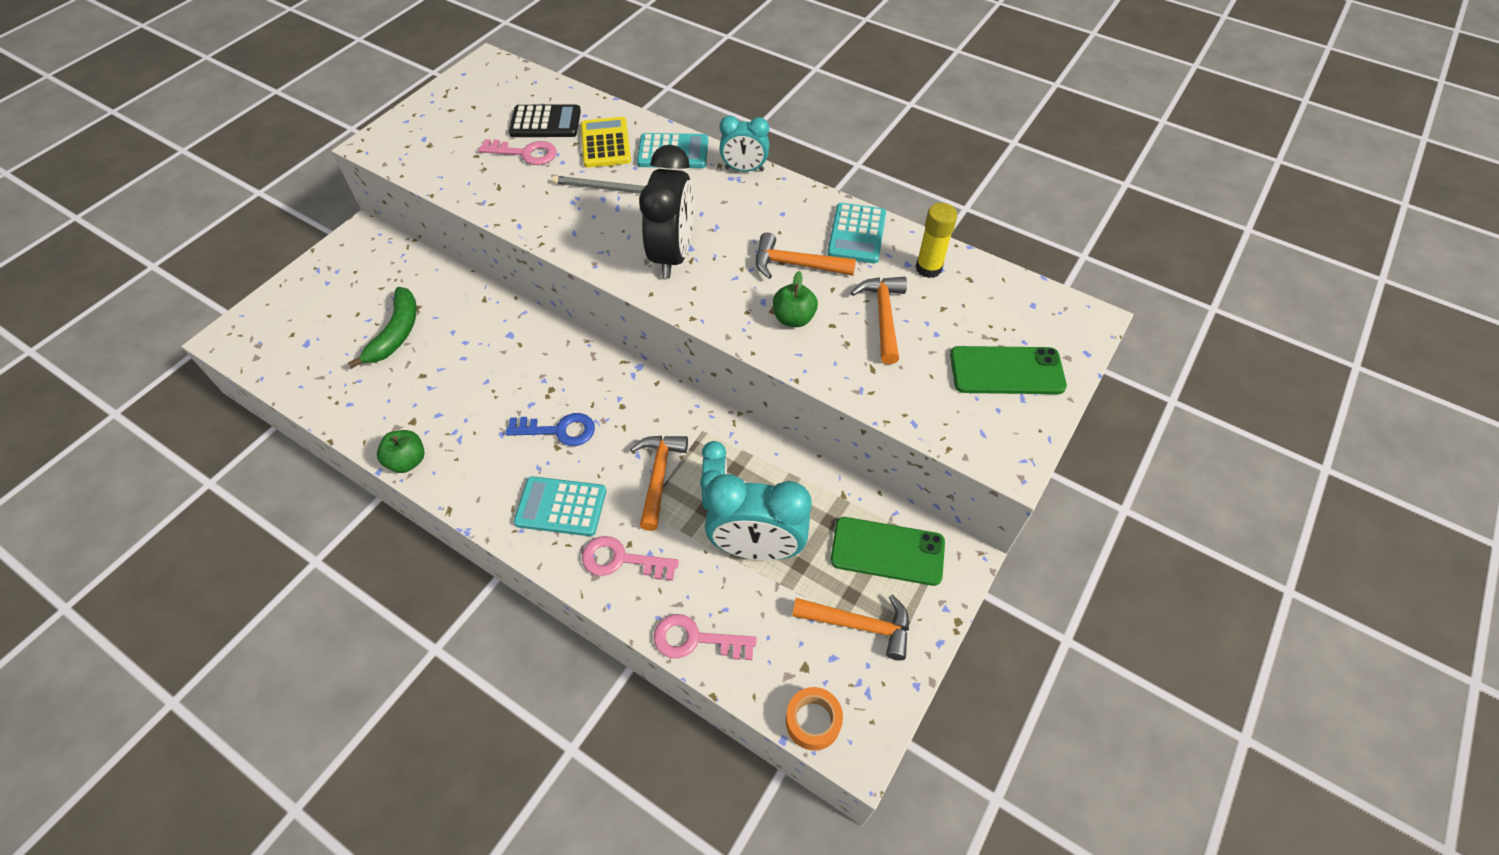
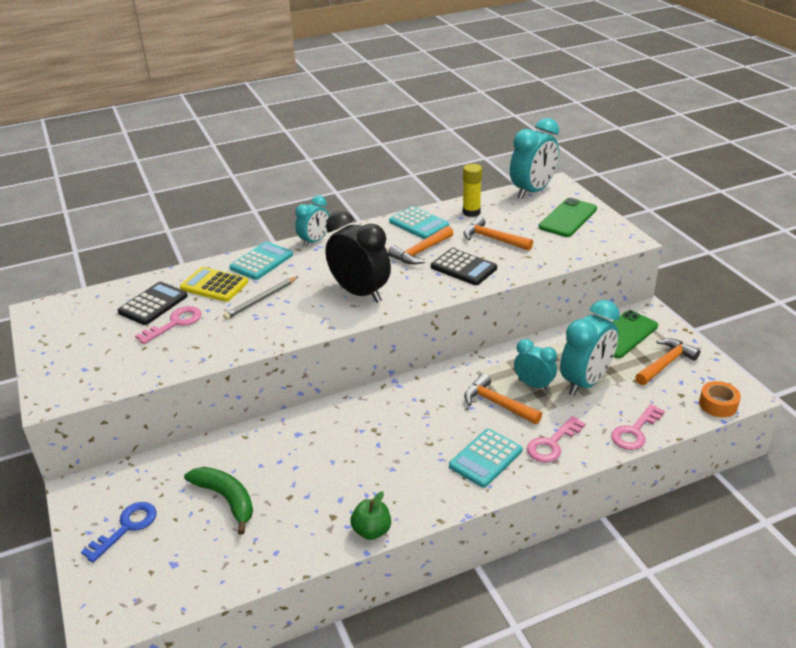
camera: 55 degrees left, 20 degrees down
blue key [506,413,595,446] -> blue key moved to [81,502,157,563]
green apple [773,271,818,327] -> black calculator [431,248,497,285]
none -> turquoise clock [510,118,559,199]

